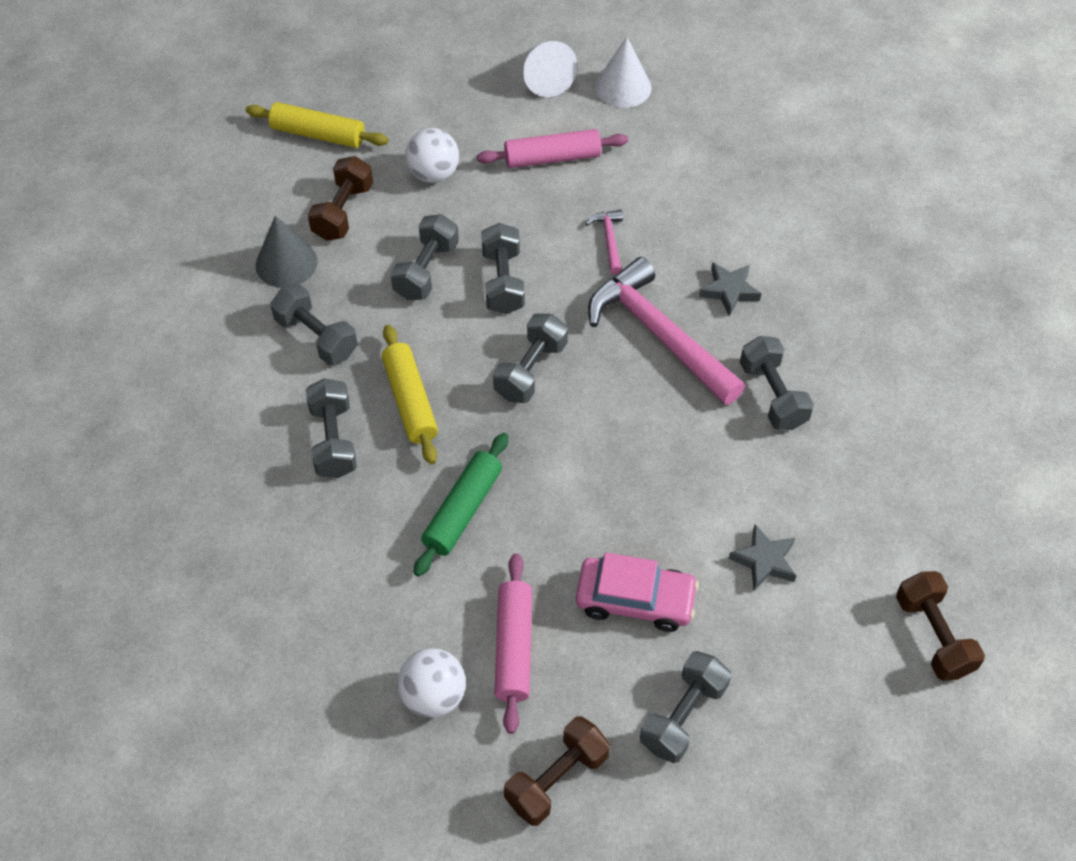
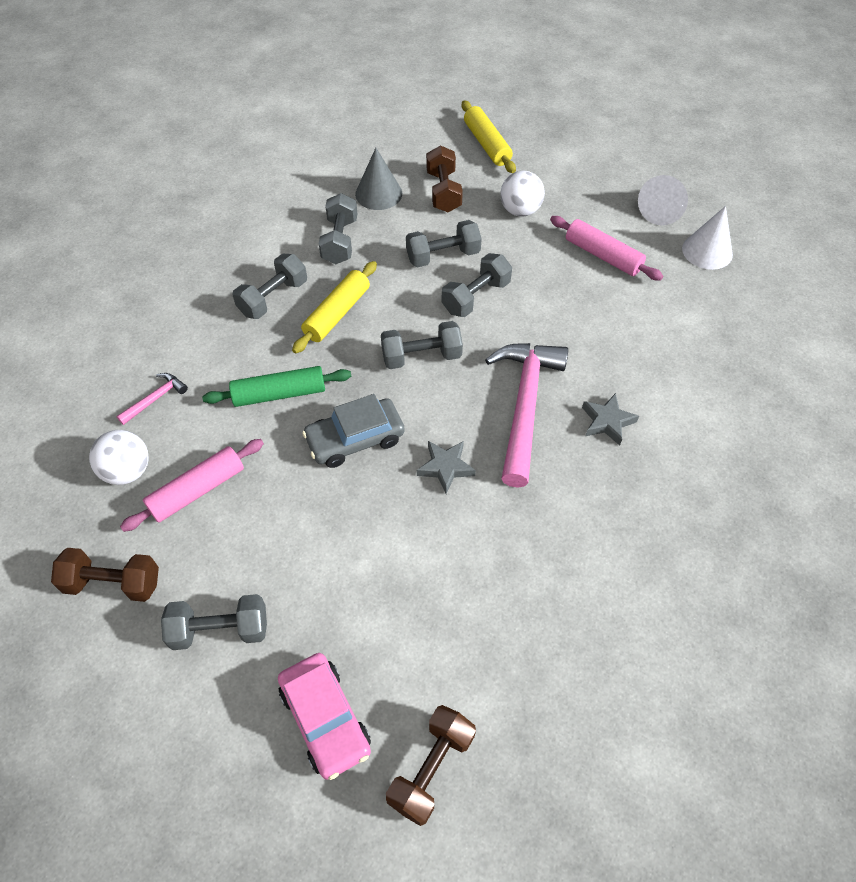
camera: 50 degrees right, 0 degrees up
brown dumbbell [307,156,373,241] -> brown dumbbell turned 75 degrees counterclockwise [426,145,463,212]
pink car [576,552,699,632] -> pink car moved to [278,653,371,780]
pink hammer [586,210,623,275] -> pink hammer moved to [116,373,188,425]
grey star [728,524,796,591] -> grey star moved to [417,441,476,494]
grey dumbbell [740,336,814,430] -> none
none -> grey car [302,394,405,468]

